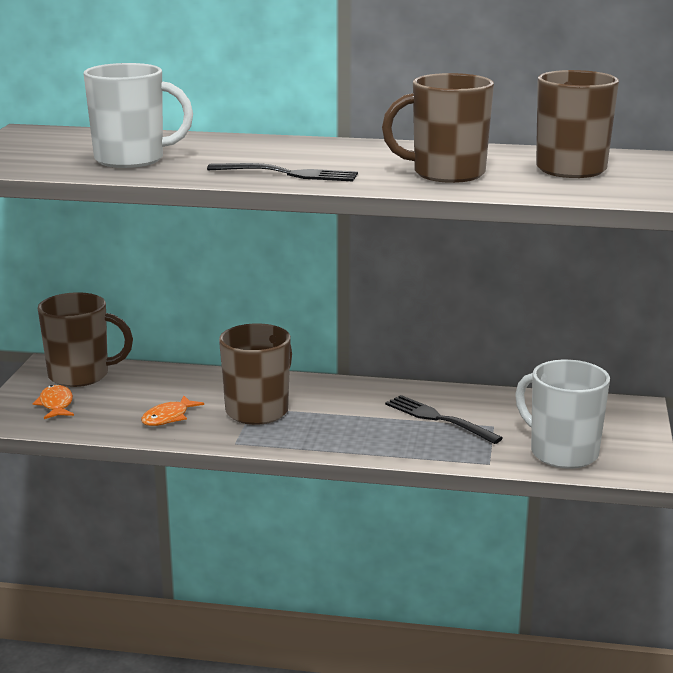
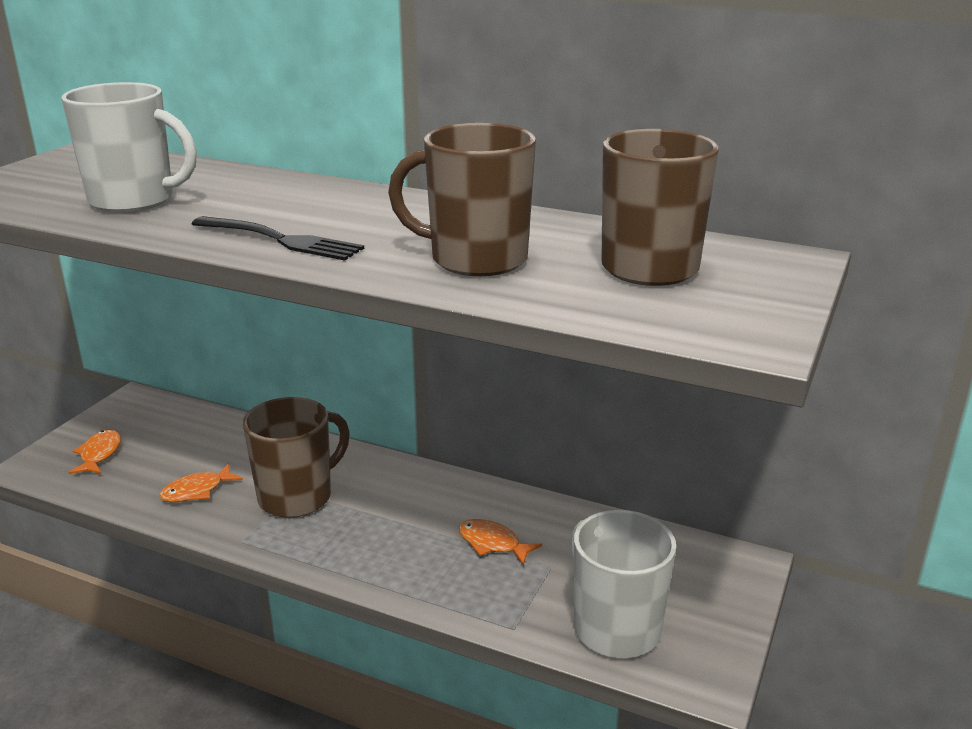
camera: 15 degrees right, 5 degrees up
brown mug [38,292,133,387] -> none
black fork [385,395,503,444] -> orange fish [459,519,542,566]

